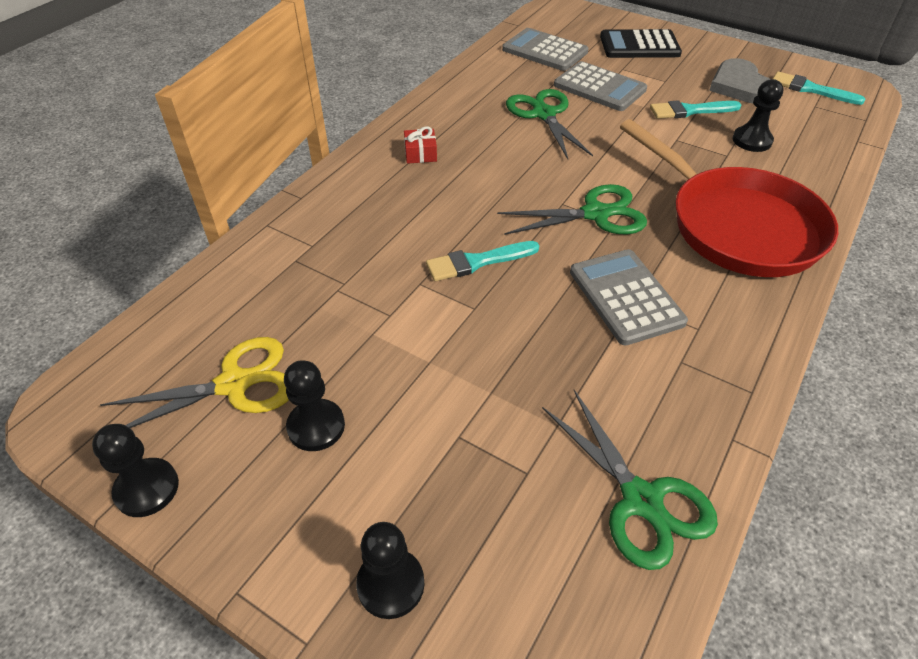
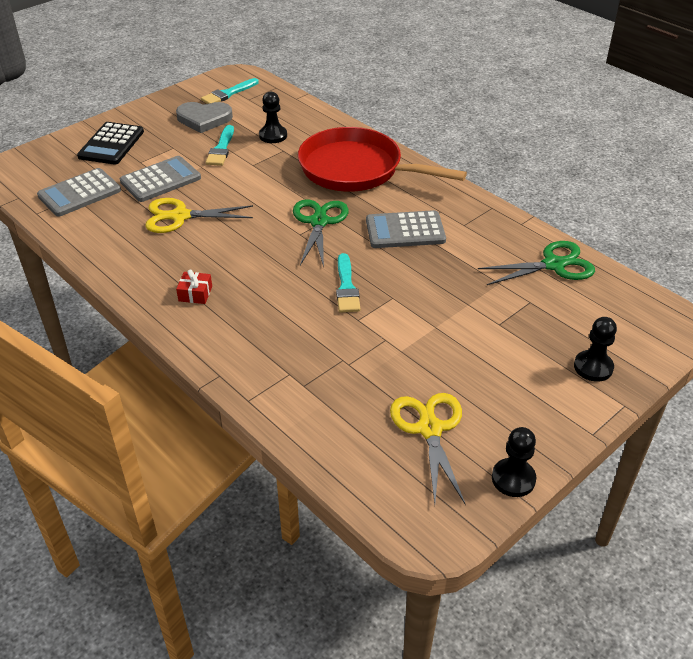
camera: 75 degrees left, 5 degrees down
black pawn [284,360,345,451] -> none
green scissors [506,89,593,159] -> yellow scissors [146,198,253,233]
red pan [620,119,838,277] -> red pan turned 135 degrees counterclockwise [298,127,467,192]

